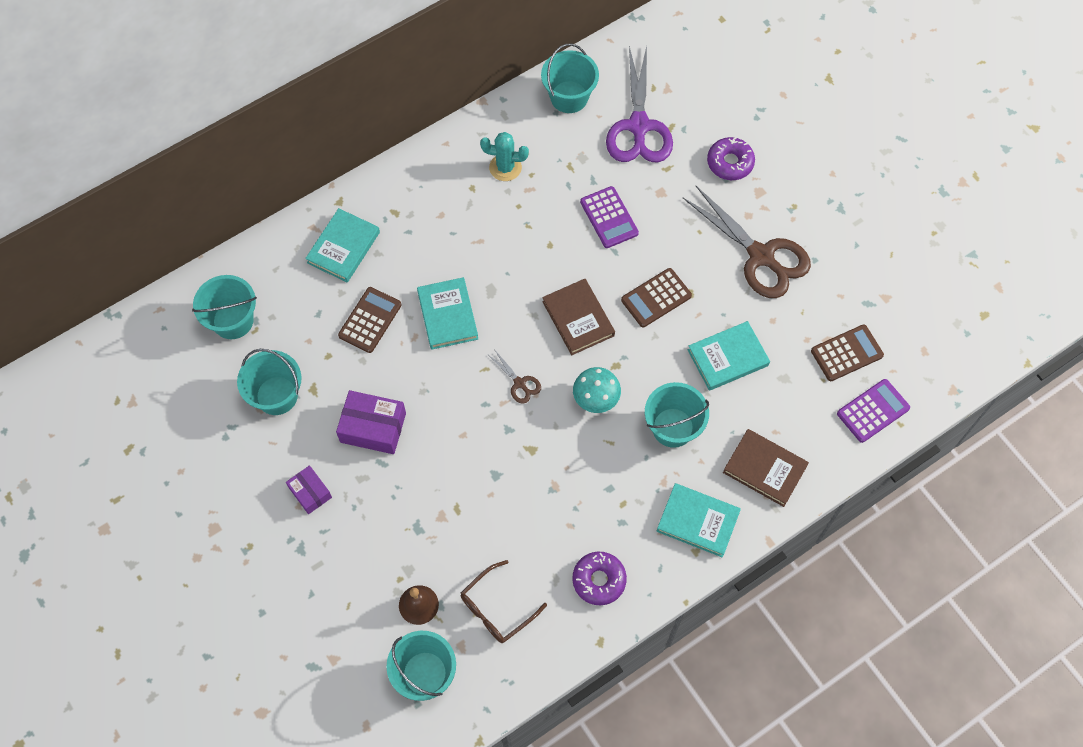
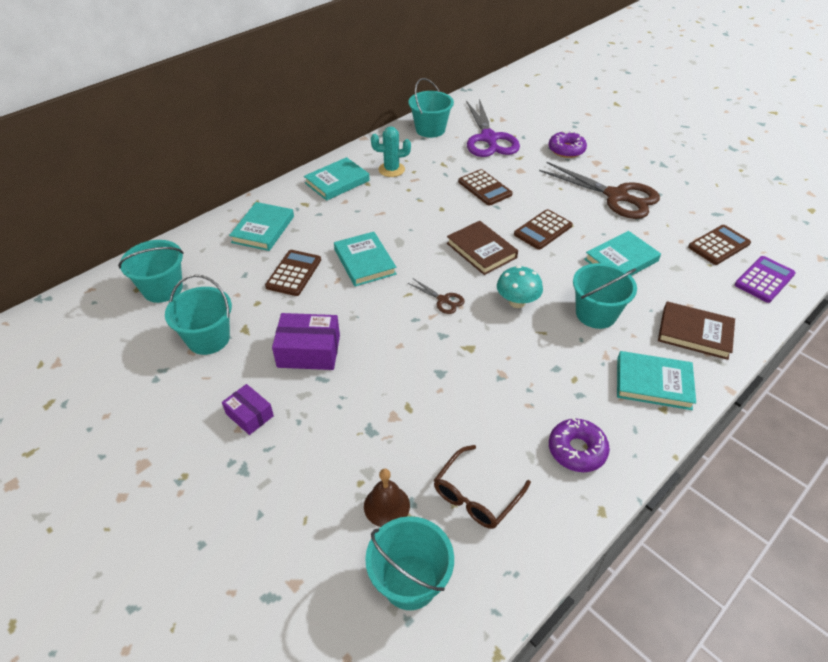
camera: 10 degrees left, 20 degrees down
purple calculator [580,186,639,248] -> brown calculator [458,169,513,206]
none -> turquoise book [304,157,370,201]

